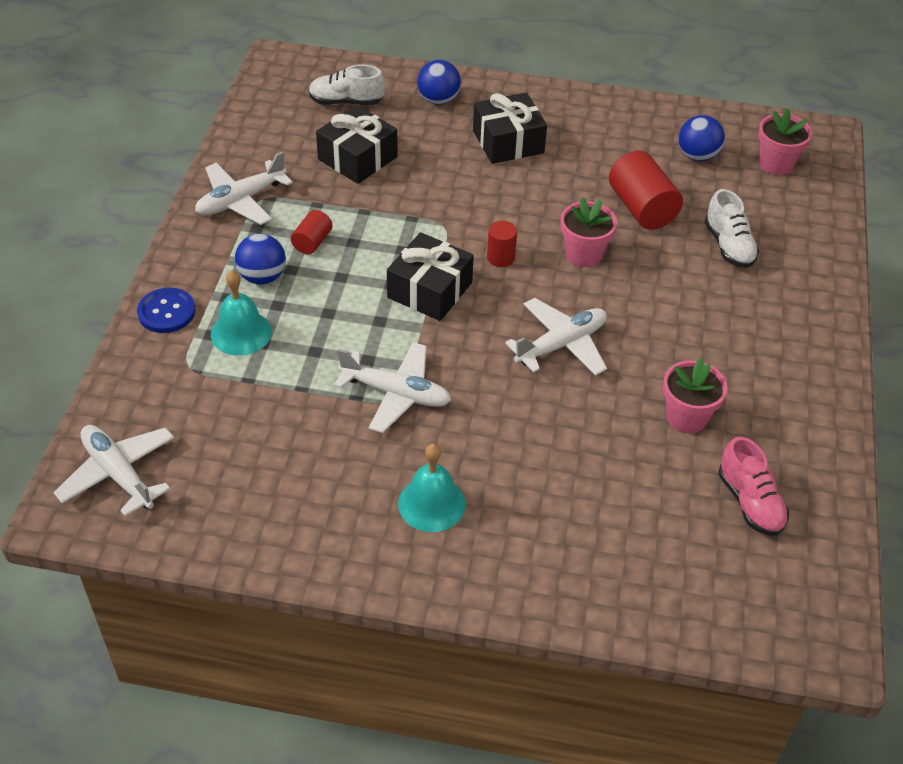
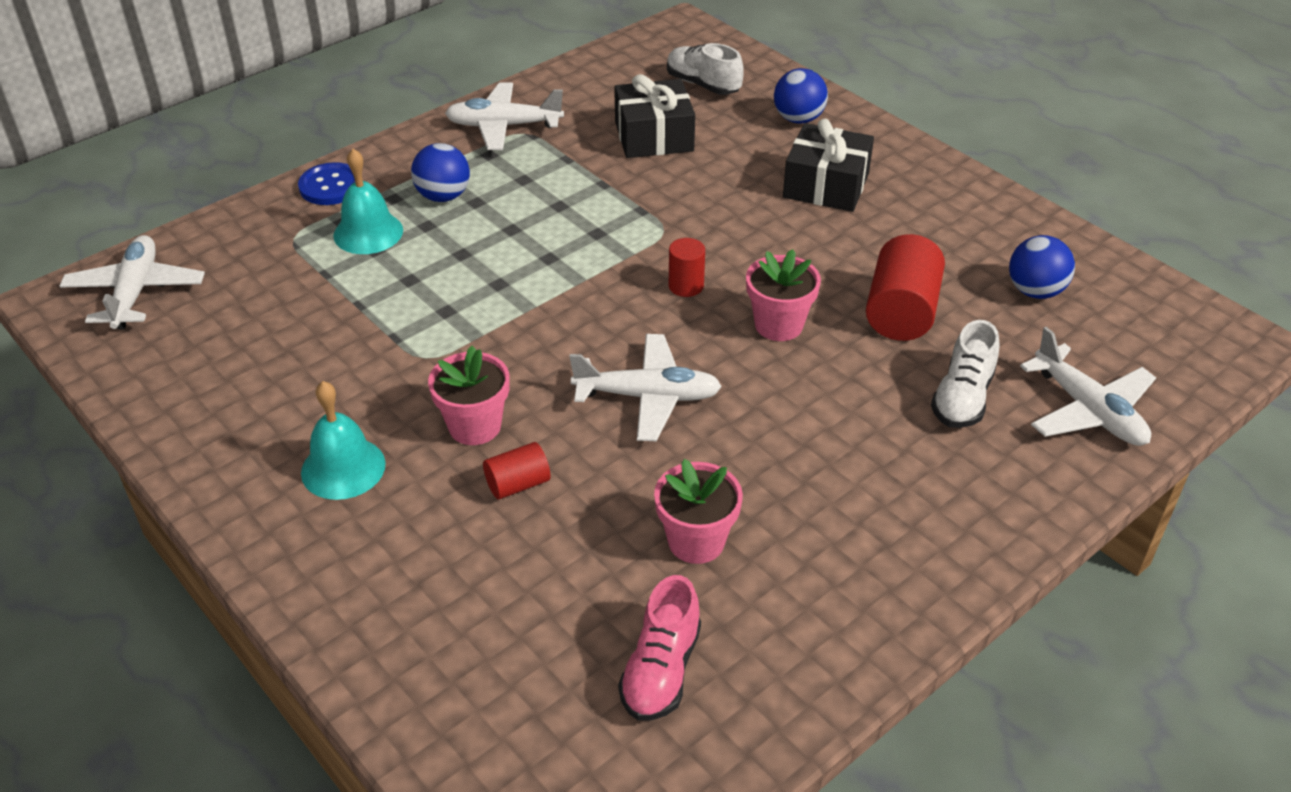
camera: 40 degrees right, 5 degrees down
red cylinder [291,210,332,254] -> red cylinder moved to [483,442,550,499]
white plane [334,342,451,433] -> white plane moved to [1020,327,1156,446]
black gift [387,232,474,321] -> none
pink flower pot [758,108,812,175] -> pink flower pot moved to [428,346,510,445]

